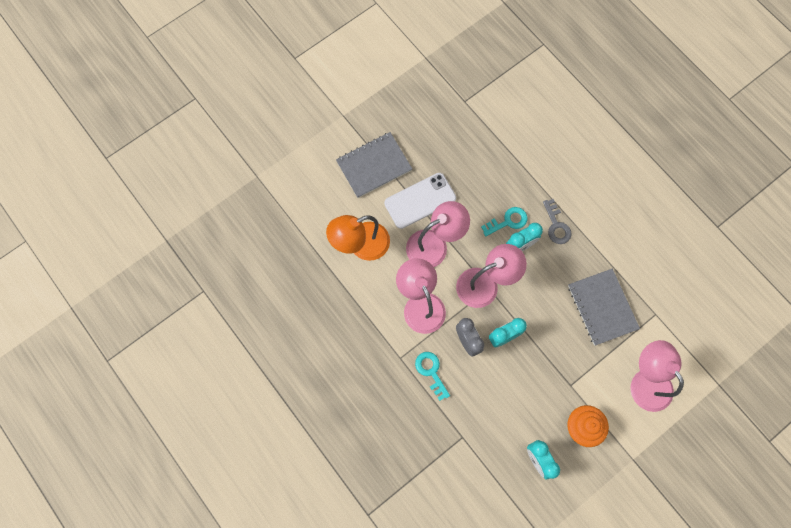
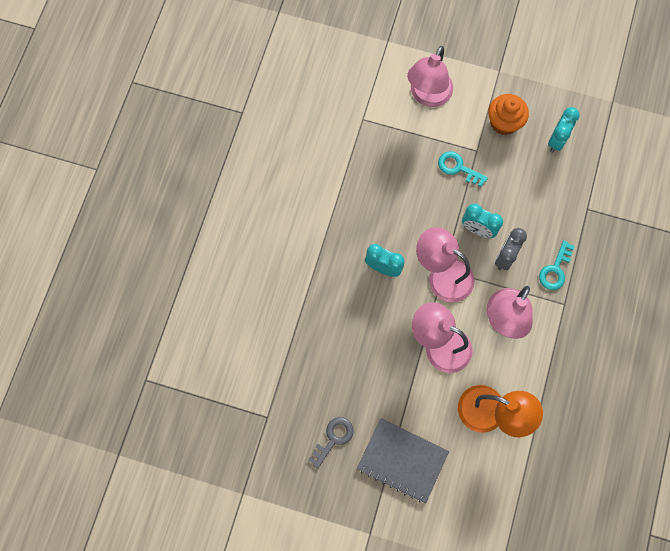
camera: 125 degrees left, 0 degrees up
white phone [384,173,456,229] -> none
turquoise key [481,207,527,236] -> turquoise key moved to [438,151,488,187]
grey key [543,199,571,244] -> grey key moved to [308,417,354,469]
grey notebook [568,269,640,346] -> none

